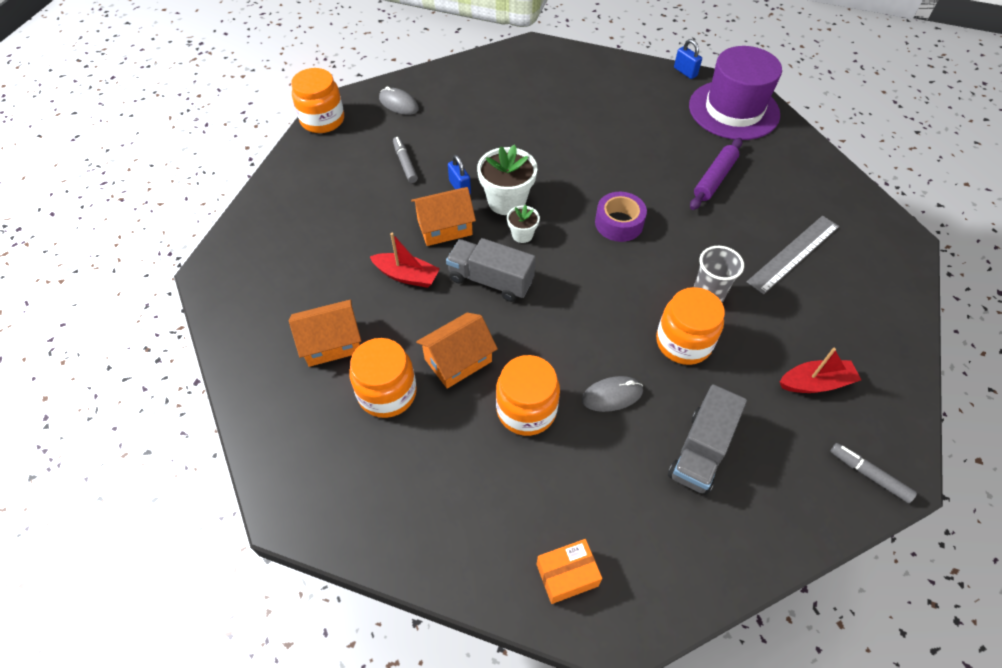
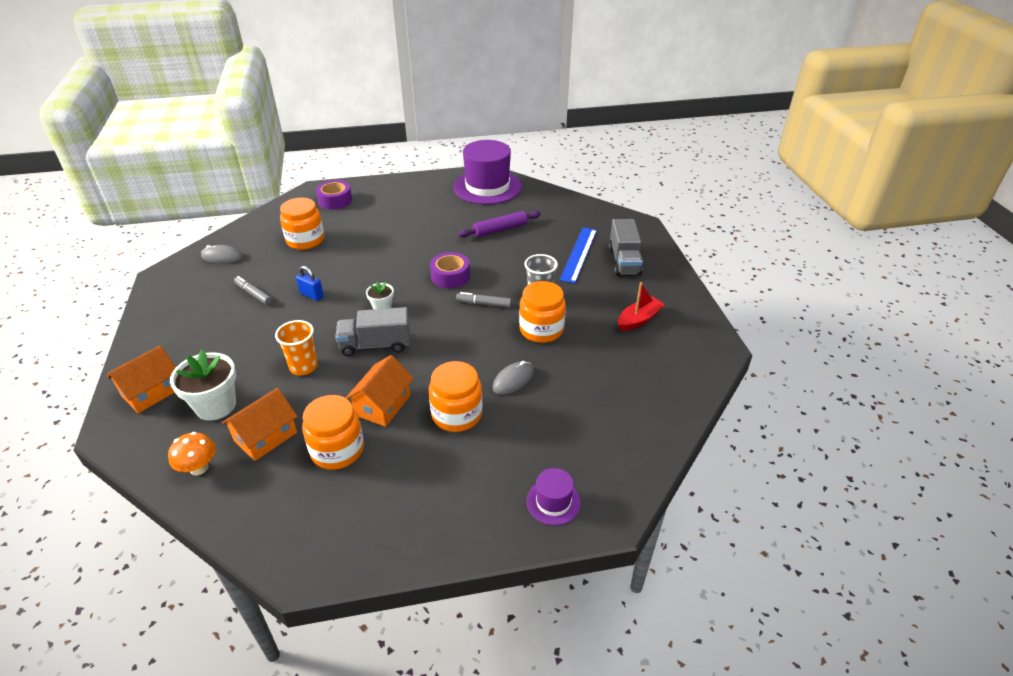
camera: 30 degrees left, 15 degrees down
orange jar [291,68,344,133] -> orange jar moved to [280,198,324,250]
red boat [369,233,440,288] -> orange cup [275,320,318,375]
orange house [411,187,476,246] -> orange house moved to [107,345,176,413]
white flower pot [477,144,537,215] -> white flower pot moved to [170,350,236,421]
orange box [537,539,602,604] -> purple hat [526,468,581,525]
grey truck [668,384,747,495] -> grey truck moved to [609,219,643,276]
blue padlock [674,39,702,79] -> none
purple rolling pin [690,138,742,210] -> purple rolling pin turned 60 degrees clockwise [458,211,541,237]
grey ruler [747,216,839,294] -> blue ruler [560,228,597,283]
grey marker [830,443,917,503] -> grey marker moved to [456,292,512,308]
none -> orange mushroom [168,432,216,475]
none -> purple tape [316,180,352,210]

